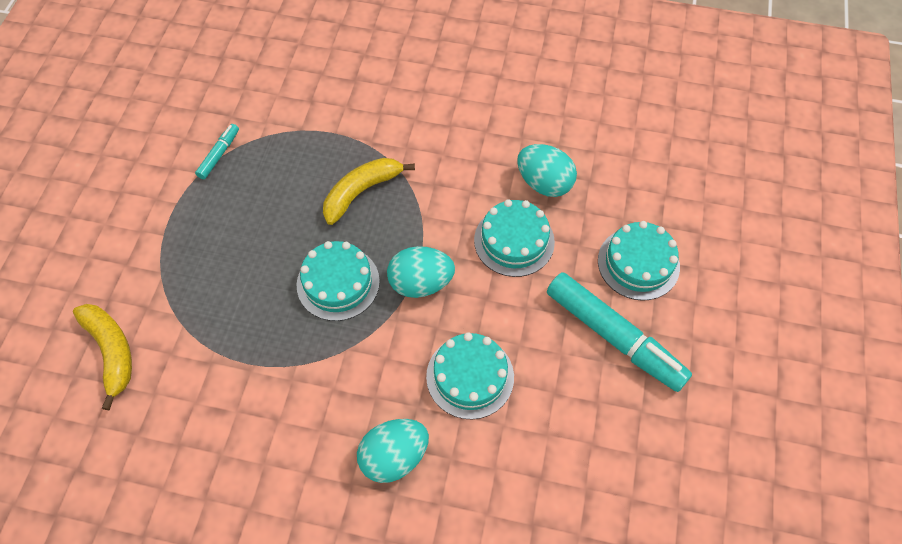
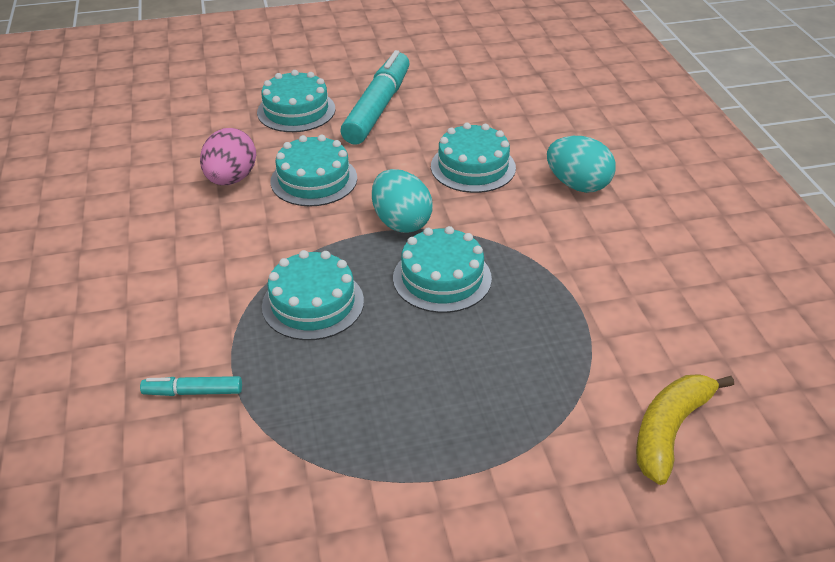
camera: 115 degrees left, 20 degrees down
turquoise marker [195,124,239,179] -> turquoise marker moved to [140,376,242,396]
yellow banana [323,158,415,225] -> turquoise cake [262,250,364,340]
turquoise egg [517,144,577,197] -> pink egg [200,128,256,185]

